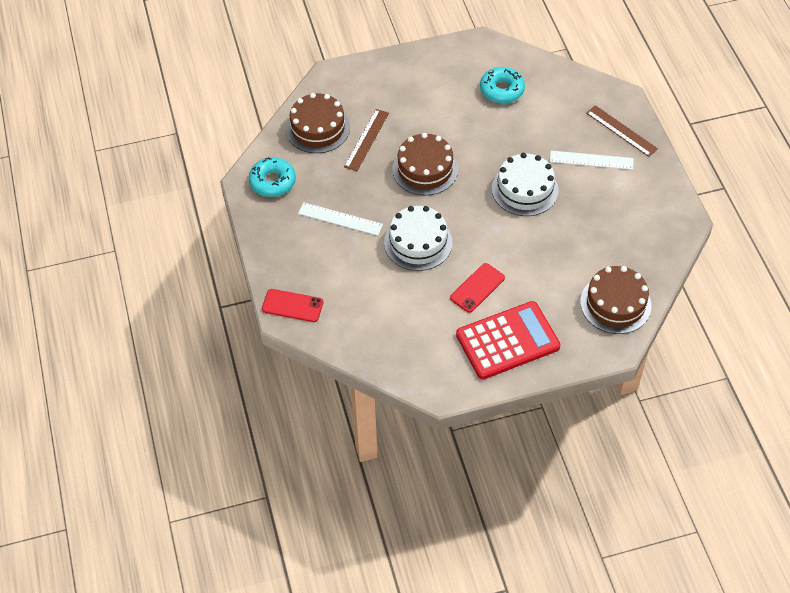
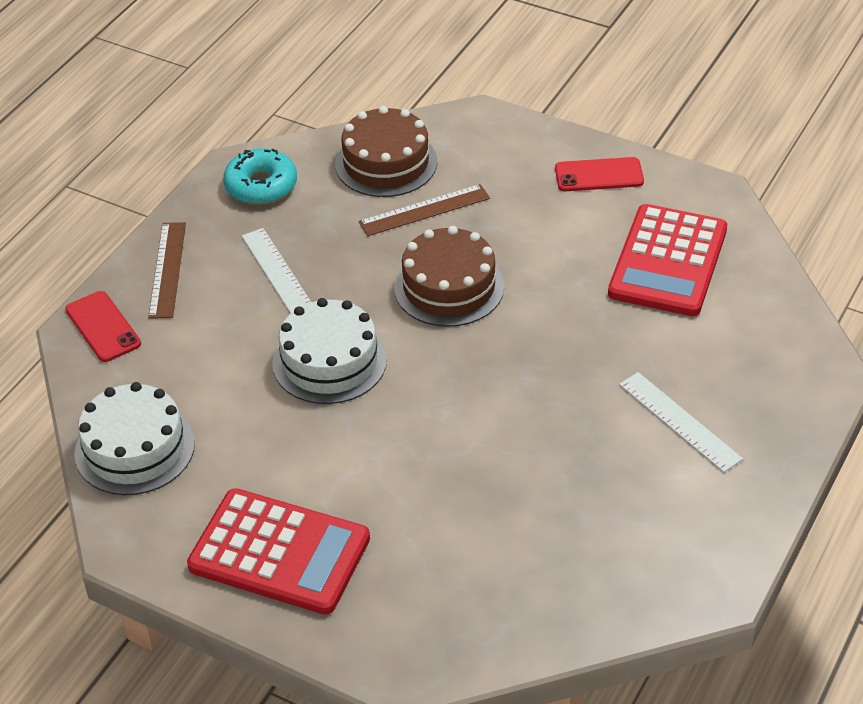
camera: 45 degrees right, 10 degrees down
red phone [450,263,505,313] -> red phone moved to [555,157,644,191]
turquoise donut [480,67,525,104] -> red calculator [608,204,727,316]
white cake [492,153,559,216] -> white cake moved to [74,382,195,495]
brown cake [580,266,651,334] -> none
brown ruler [586,105,658,157] -> brown ruler moved to [148,222,186,319]

